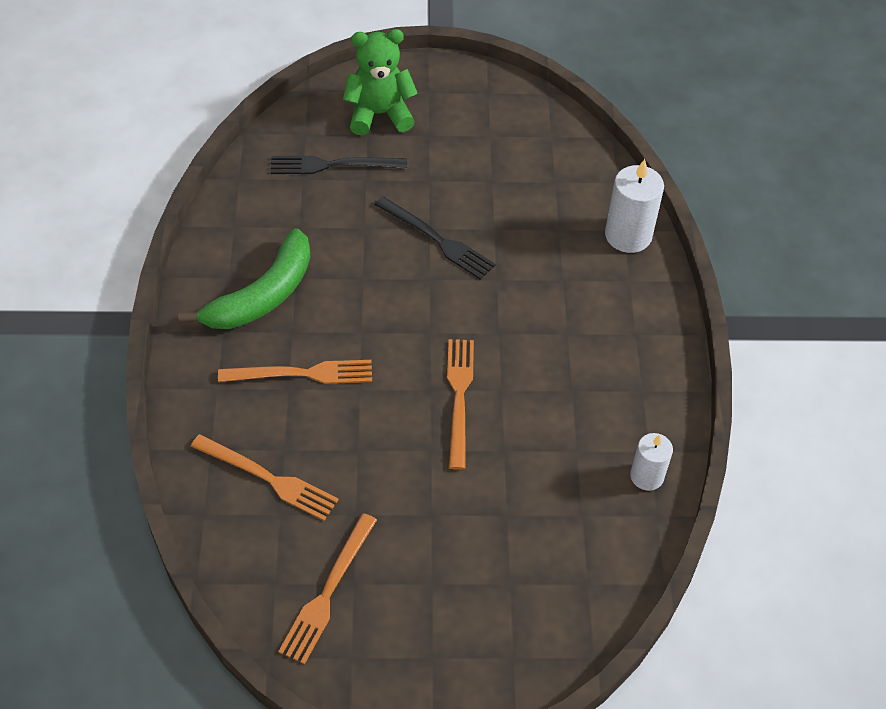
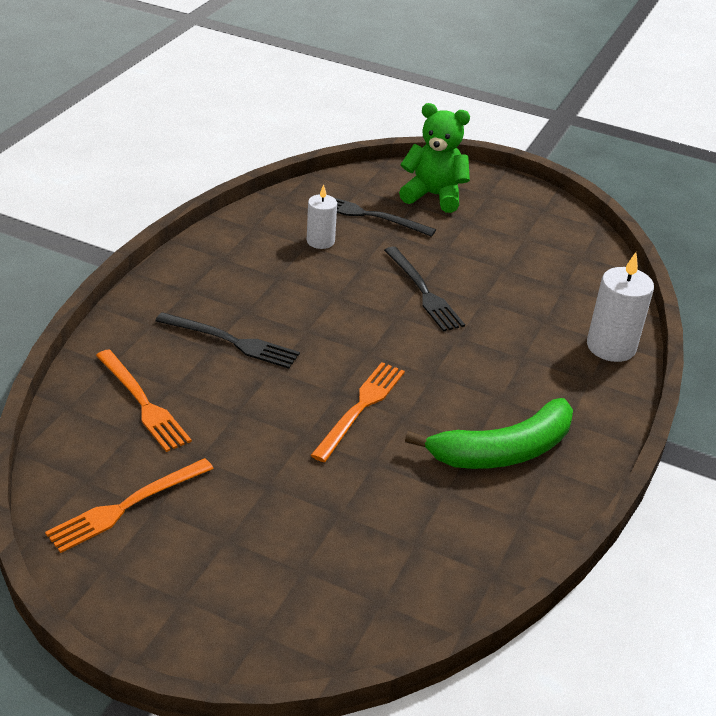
camera: 25 degrees right, 15 degrees down
green banana [178,228,310,329] -> green banana moved to [405,398,573,469]
orange fork [218,360,372,384] -> black fork [155,312,300,369]
white candle [630,433,673,491] -> white candle moved to [307,185,337,249]

